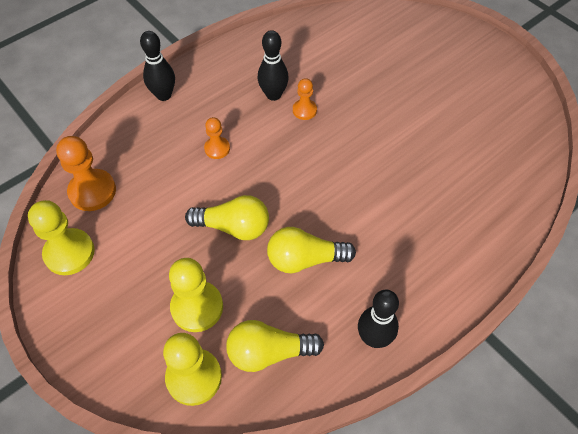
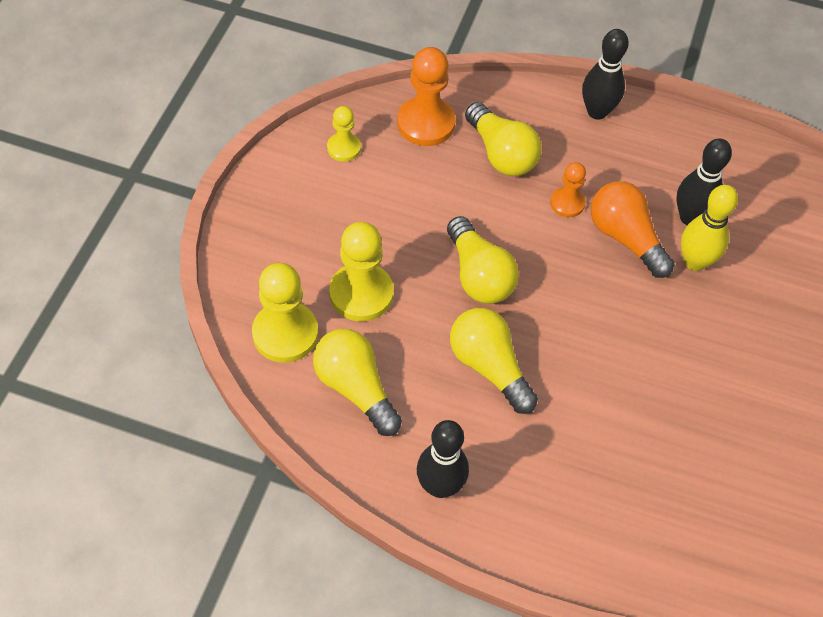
camera: 55 degrees right, 0 degrees up
yellow pawn [28,200,95,275] -> yellow pawn [327,106,361,162], size x0.57
orange pawn [293,78,317,120] -> yellow bowling pin [681,185,738,271]
none -> yellow light bulb [465,102,542,176]
none -> orange light bulb [591,181,675,278]

